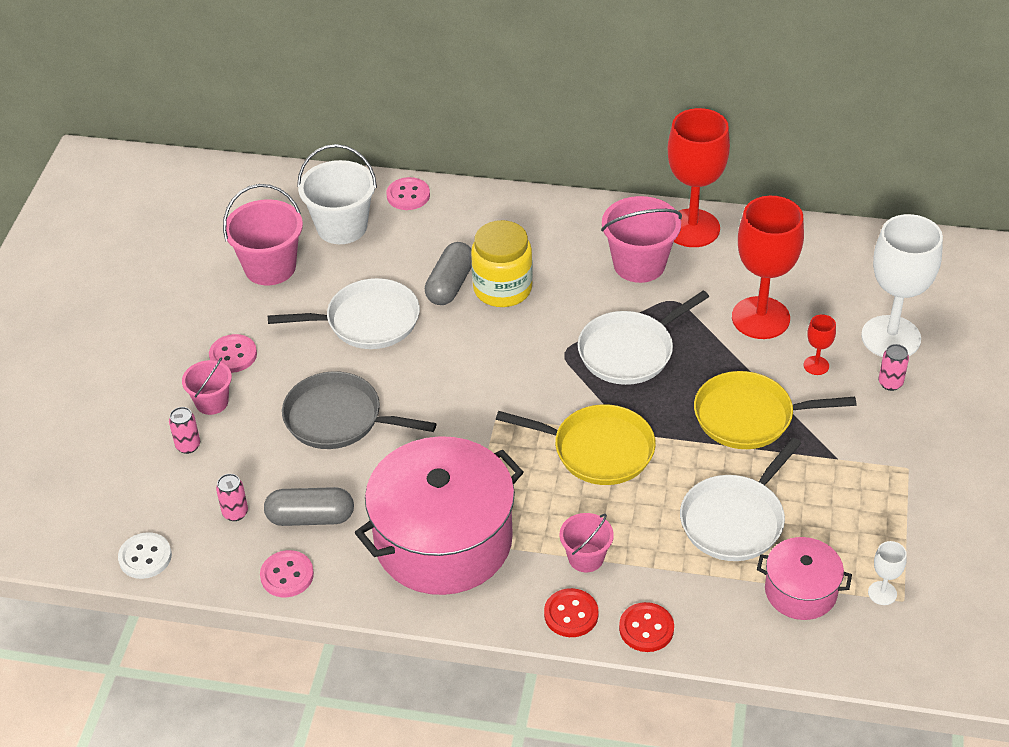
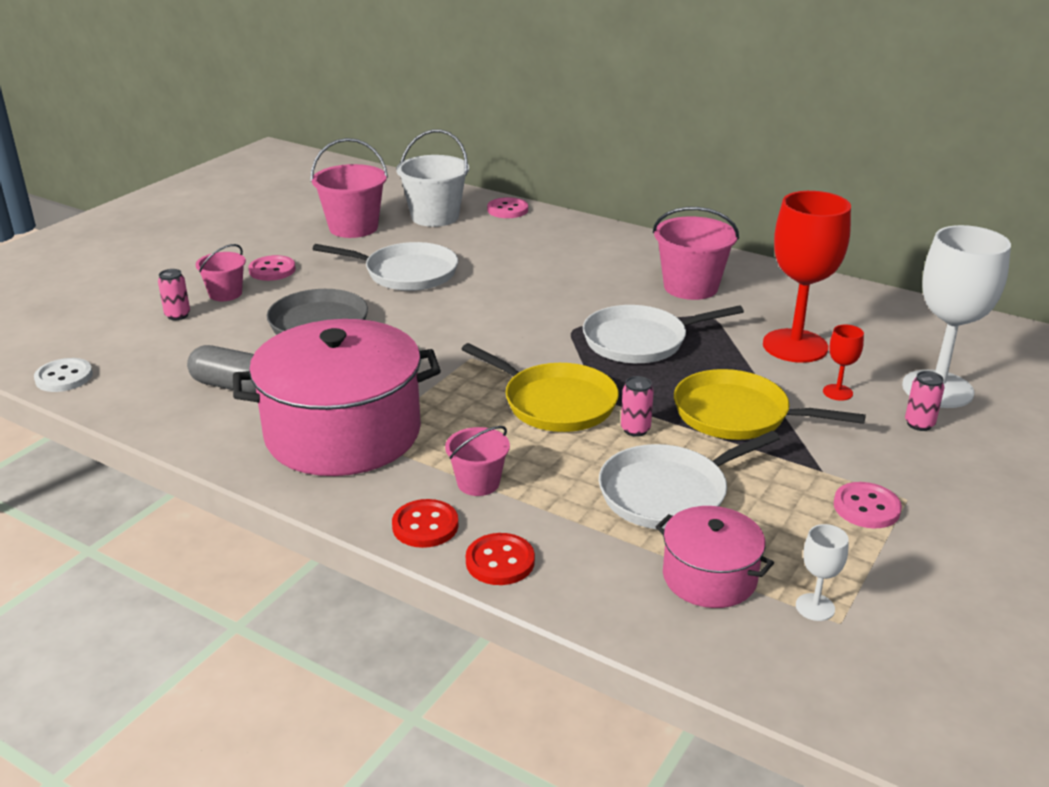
camera: 20 degrees right, 15 degrees down
pink can [216,474,248,521] -> pink can moved to [621,376,654,437]
pink button [260,550,314,597] -> pink button moved to [834,482,902,528]
grey capsule [425,242,472,305] -> none
yellow jar [471,220,533,307] -> none
red goblet [668,108,730,247] -> none

